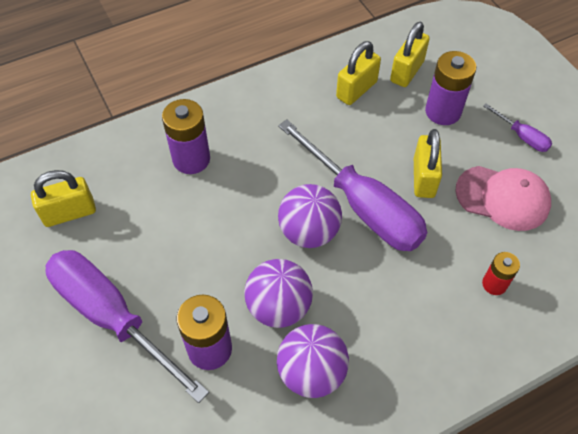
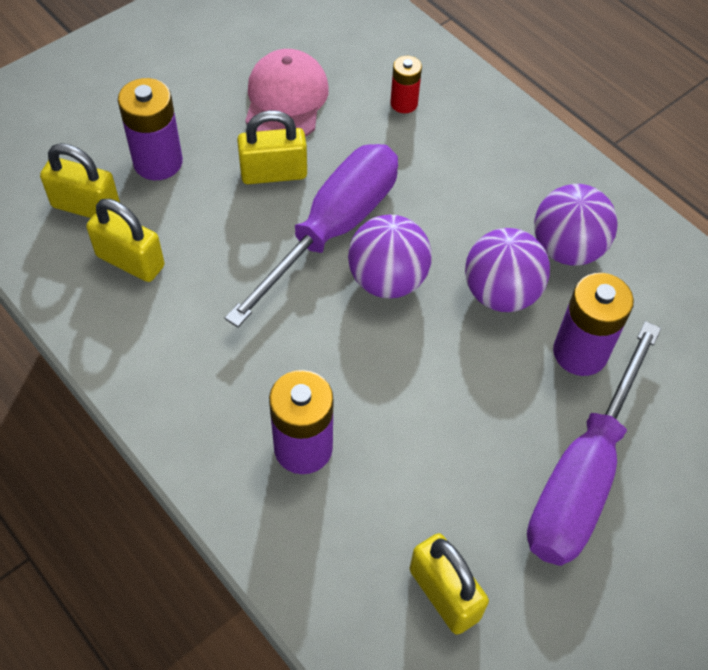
camera: 105 degrees left, 0 degrees up
purple screwdriver [483,103,552,152] -> none

